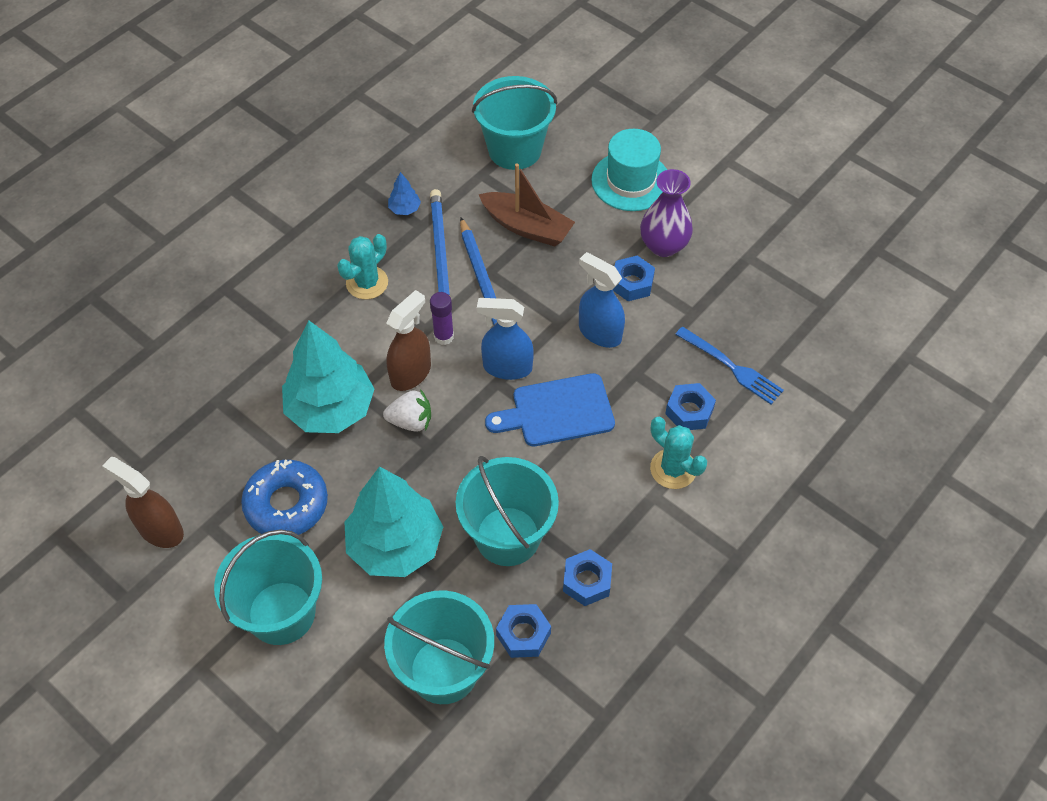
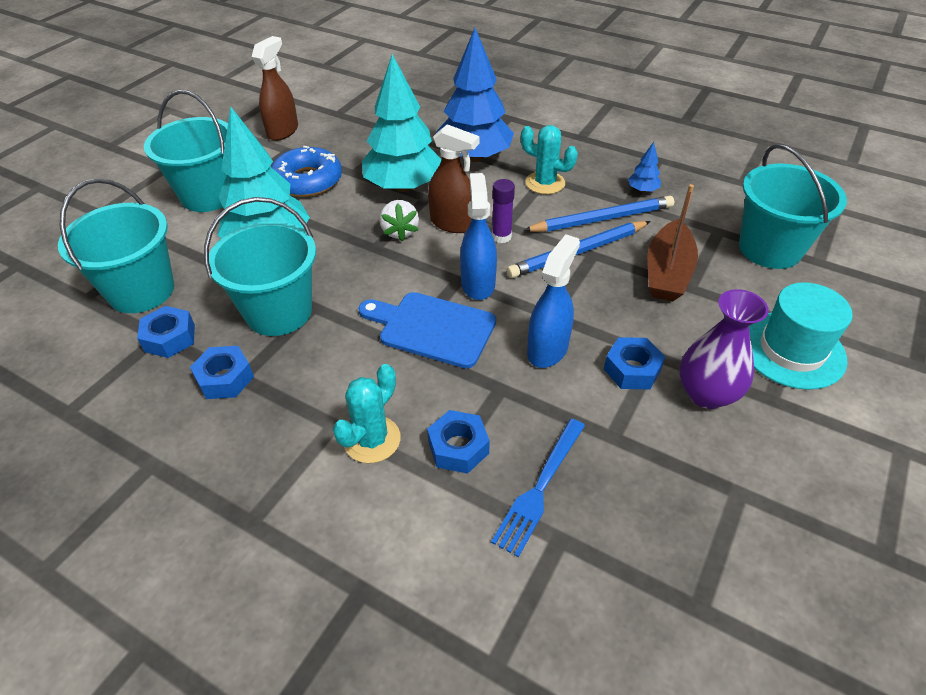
camera: 80 degrees right, 10 degrees down
blue cutting board [485,373,615,446] -> blue cutting board turned 45 degrees counterclockwise [358,292,496,369]
none -> blue tree [436,28,514,162]

